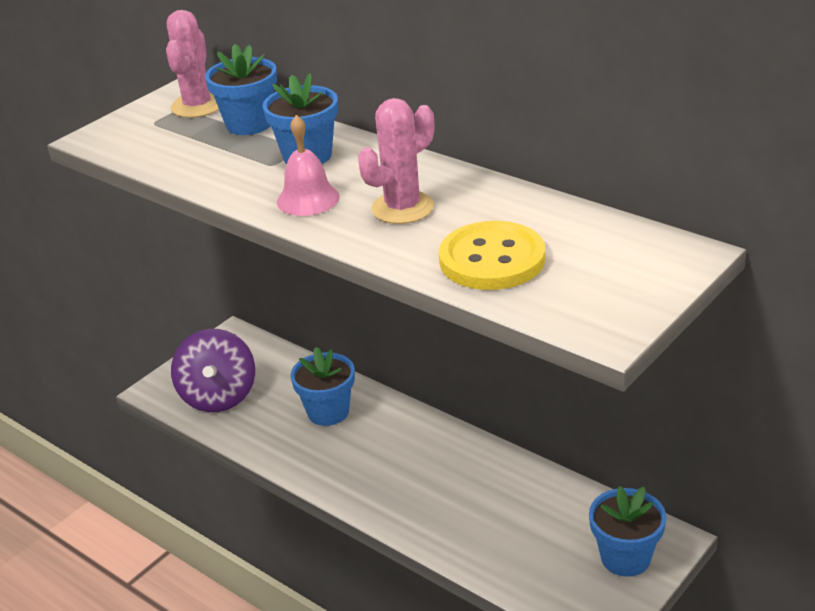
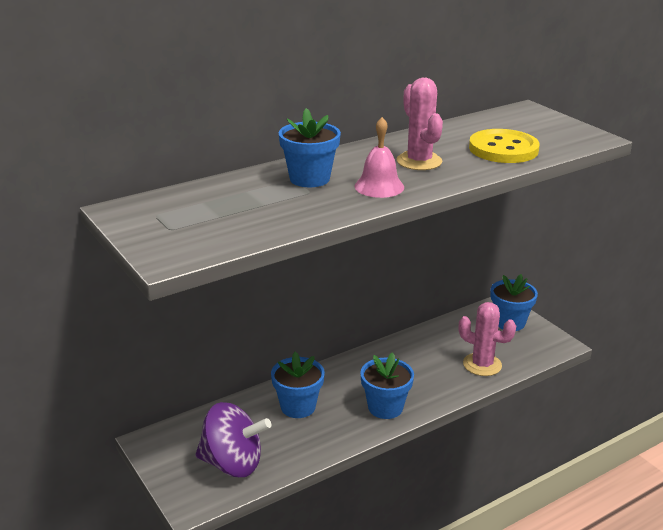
camera: 75 degrees left, 5 degrees down
pink cactus [166,10,219,118] -> pink cactus moved to [459,302,516,376]
blue flower pot [205,44,277,135] -> blue flower pot moved to [360,352,414,419]

